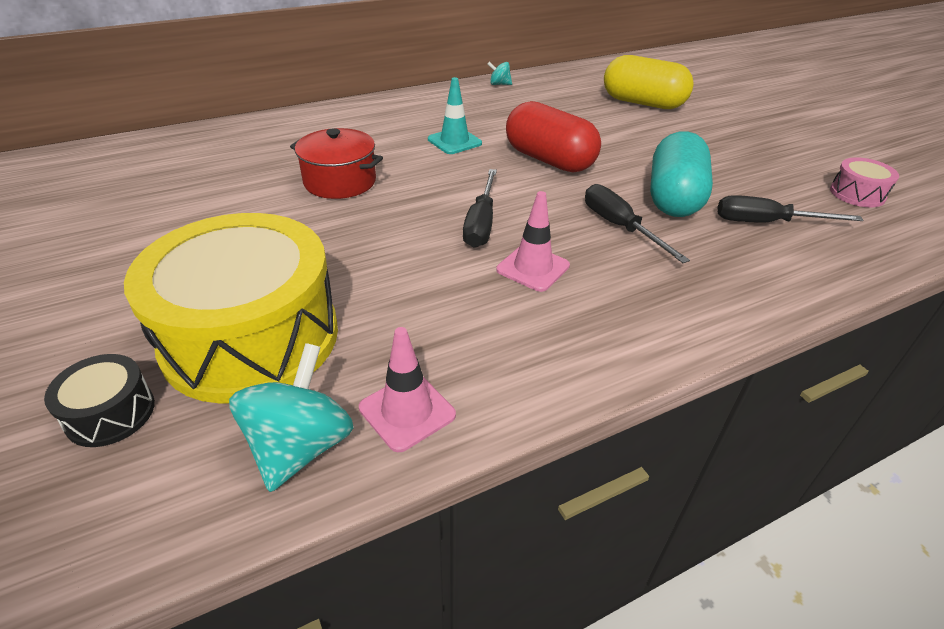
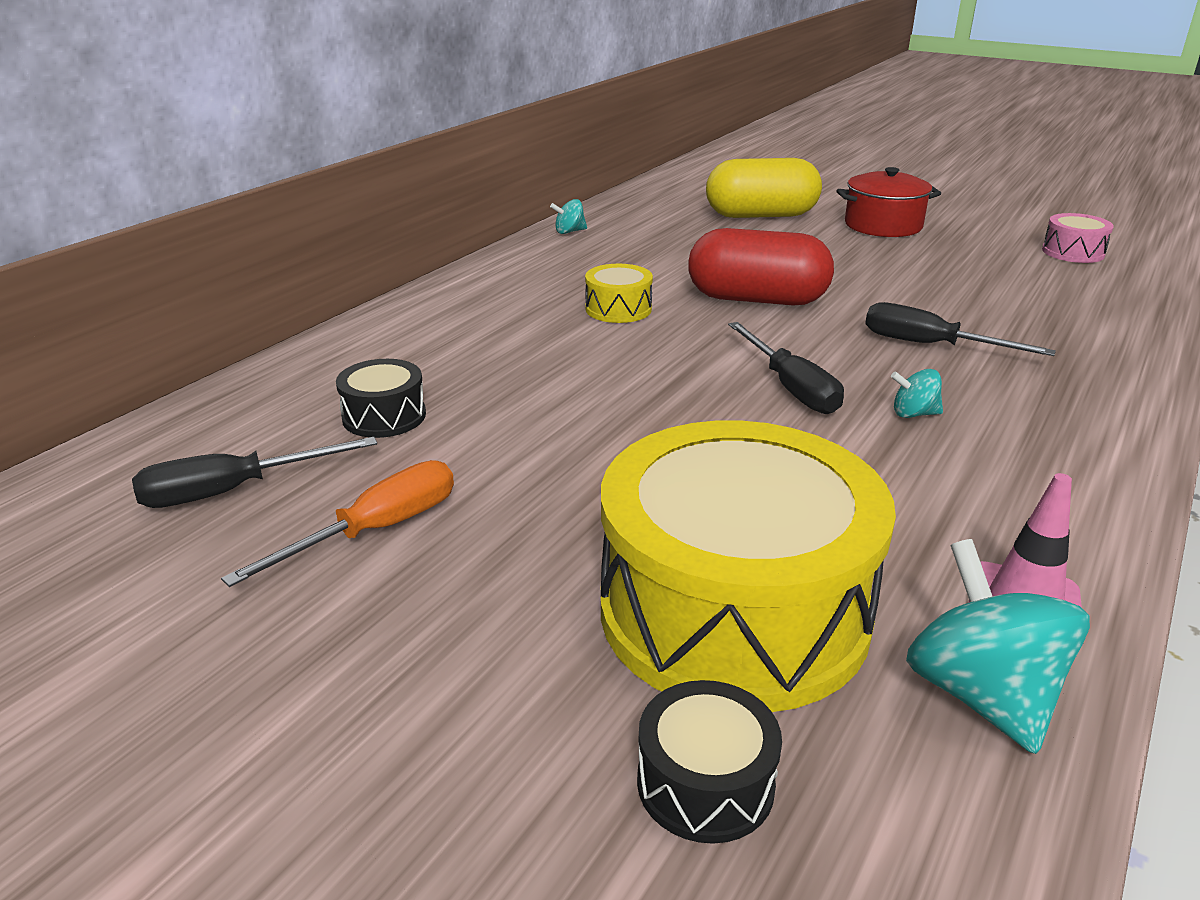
camera: 30 degrees left, 10 degrees down
red pot [290,128,383,199] -> red pot moved to [836,167,941,237]
turquoise traffic cone [428,77,482,154] -> yellow drum [585,264,653,323]
pink traffic cone [496,191,570,292] -> turquoise spinning top [891,369,943,418]
turquoise capsule [650,131,713,217] -> none
black screwdriver [718,195,863,223] -> black screwdriver moved to [132,437,377,508]
none -> orange screwdriver [221,460,454,587]
none -> black drum [336,359,426,438]

